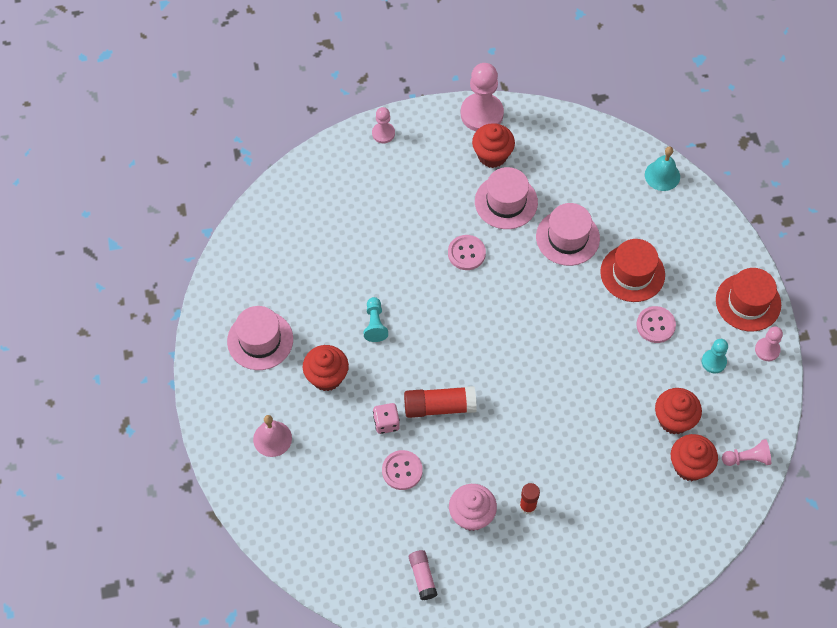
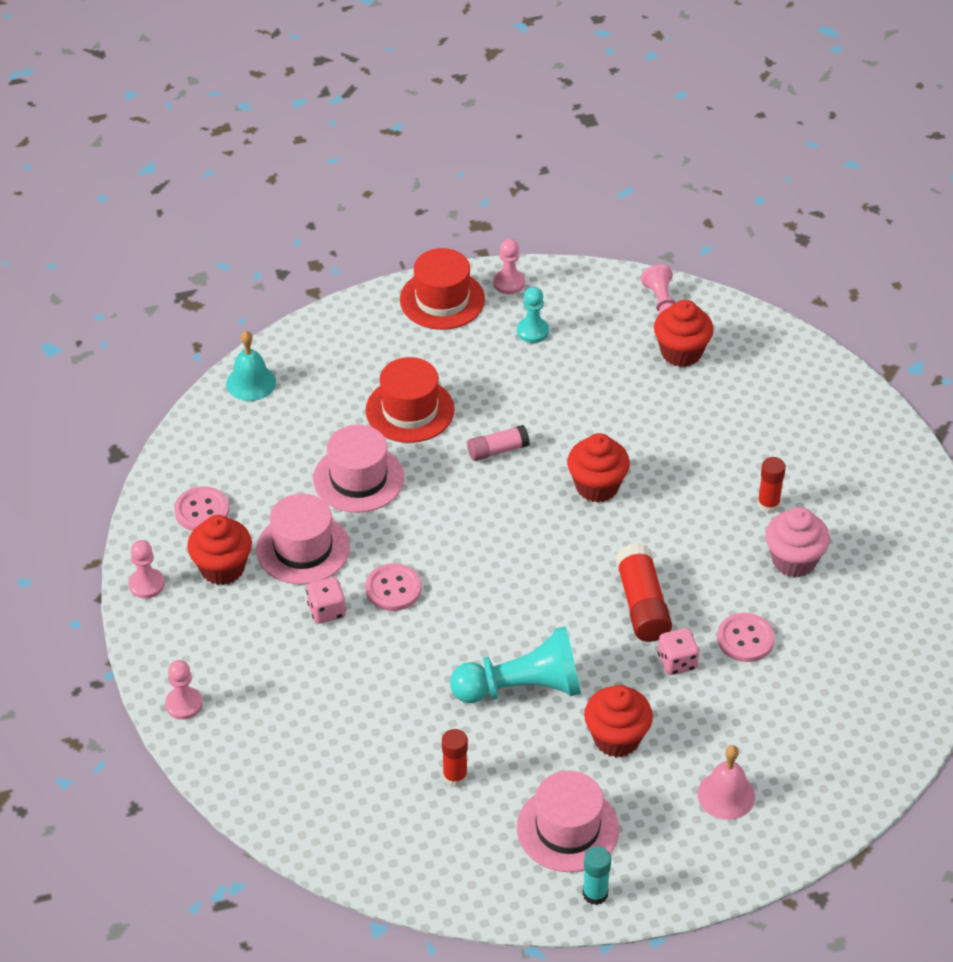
camera: 95 degrees left, 15 degrees down
turquoise pawn [363,297,388,342] -> turquoise pawn [450,626,581,703], size x1.89
pink glue stick [409,550,438,600] -> pink glue stick moved to [467,425,530,461]
pink pawn [461,63,504,131] -> pink pawn [129,540,164,599], size x0.53
pink button [636,306,676,343] -> pink button moved to [174,486,229,531]
red cupcake [655,388,702,435] -> red cupcake moved to [567,433,630,502]
none -> pink dice [306,577,346,624]
none -> red glue stick [442,729,468,787]
none -> turquoise glue stick [583,846,611,905]

